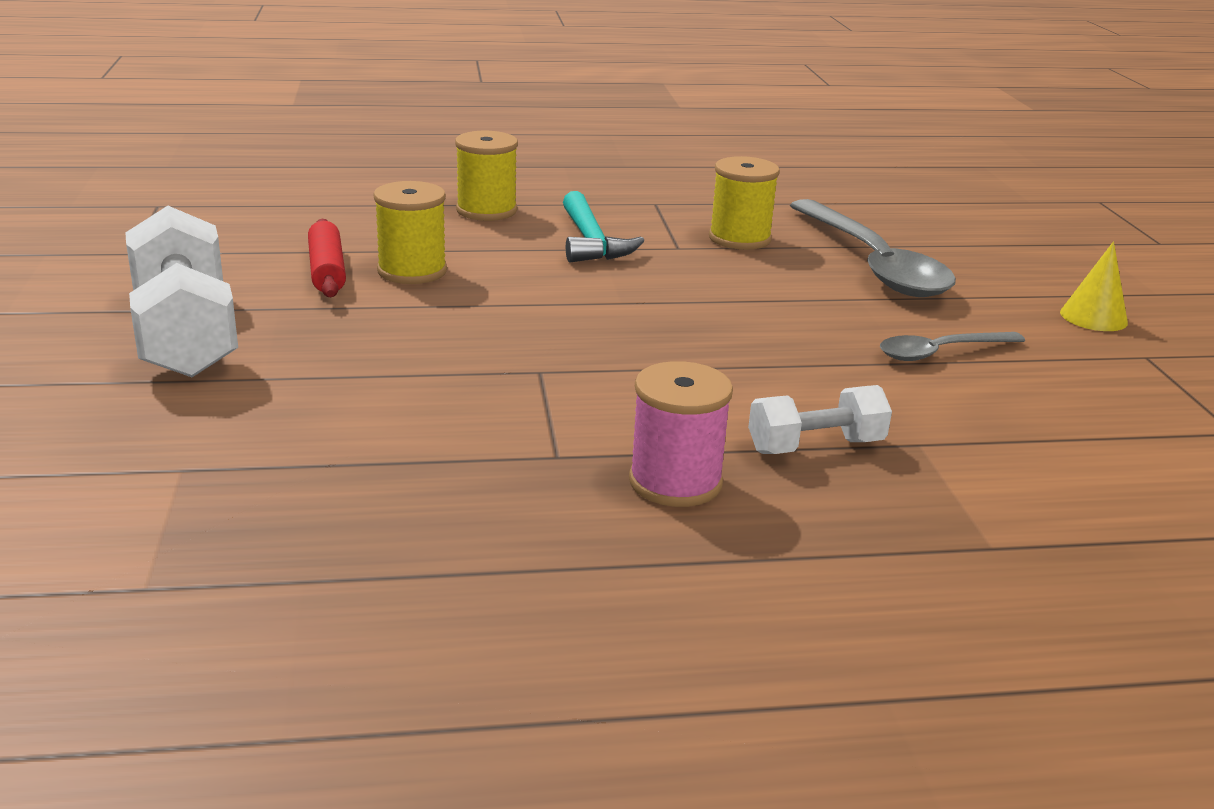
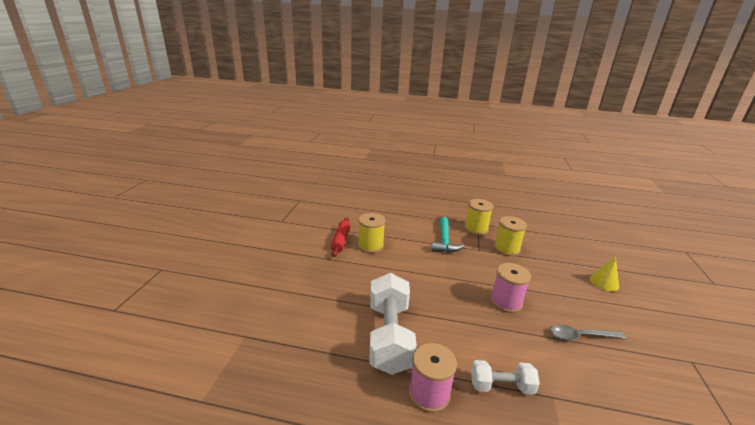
camera: 20 degrees right, 0 degrees up
white dumbbell [125,206,238,377] -> white dumbbell moved to [370,273,417,375]
yellow spool [455,131,518,221] -> yellow spool moved to [464,199,493,235]
grey spoon [790,199,956,297] -> none
yellow cone [1060,241,1128,331] -> yellow cone moved to [590,256,619,292]
none -> pink spool [490,263,531,313]

